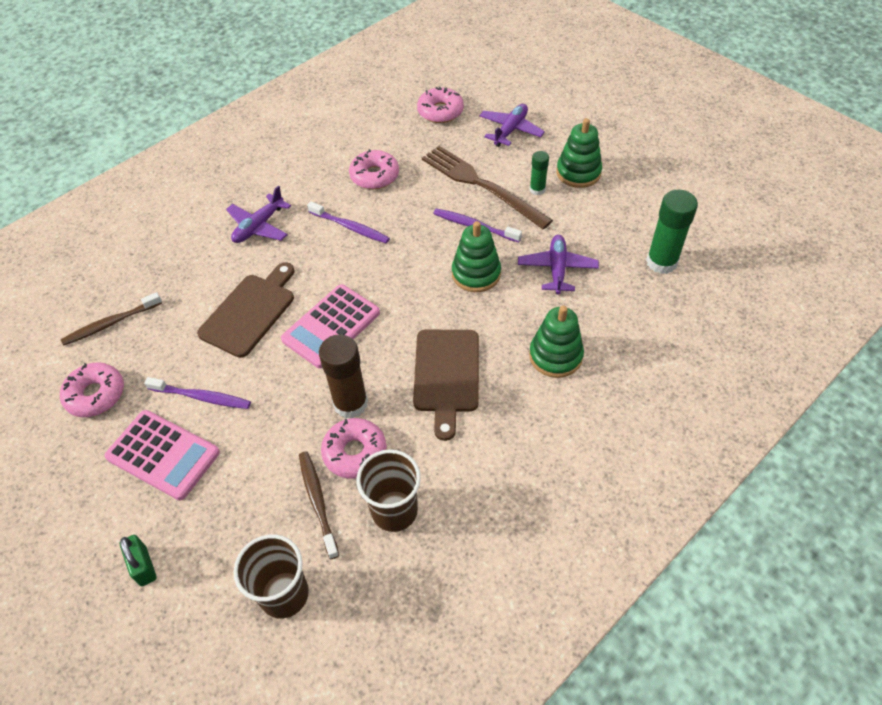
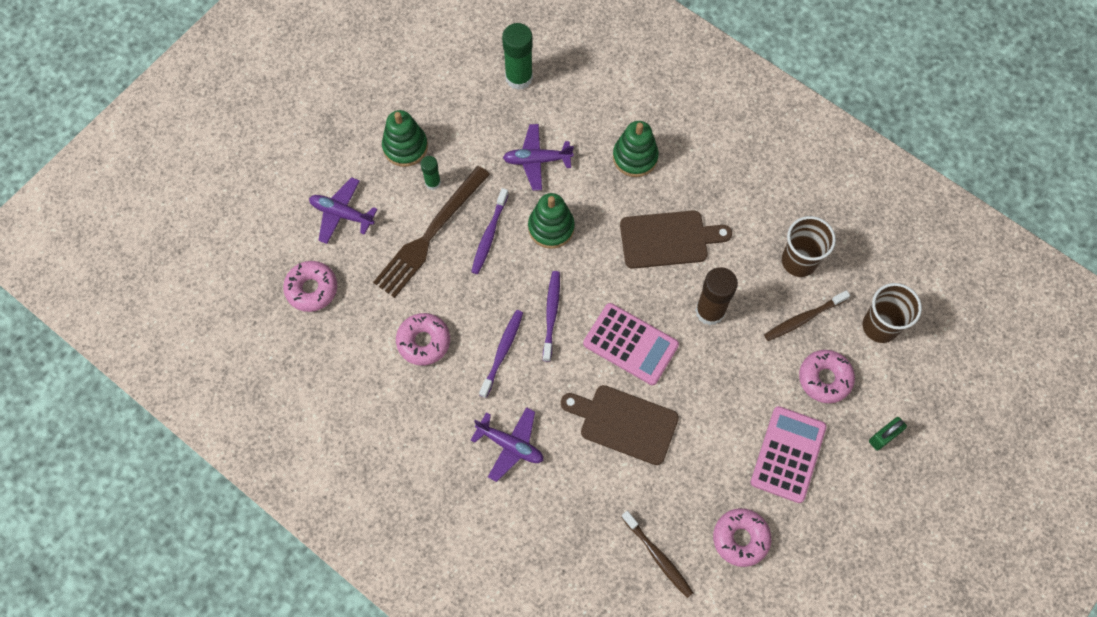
camera: 100 degrees left, 15 degrees up
purple toothbrush [144,377,251,409] -> purple toothbrush moved to [543,271,560,362]
pink donut [321,418,386,478] -> pink donut moved to [799,350,855,403]

